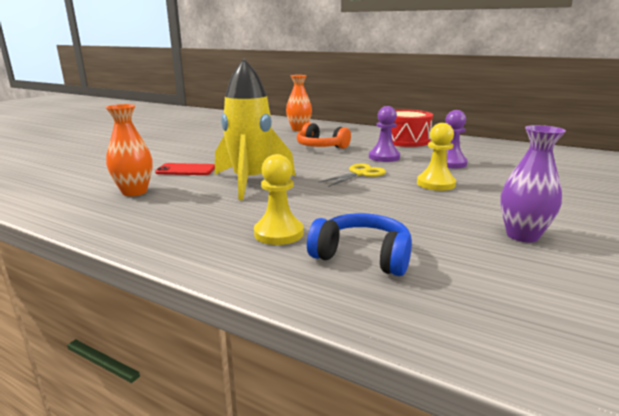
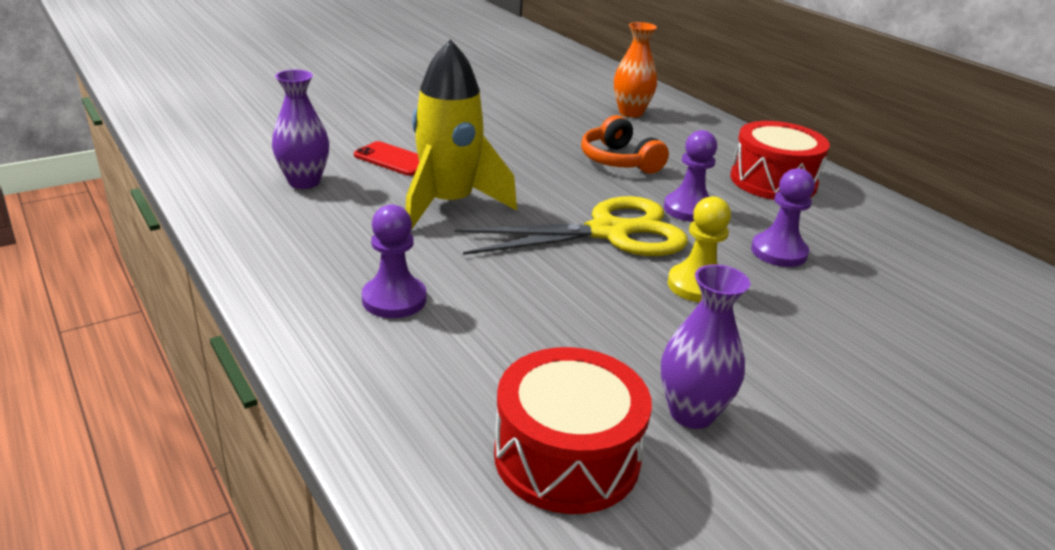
camera: 25 degrees right, 10 degrees up
orange vase [105,104,153,196] -> purple vase [272,70,329,189]
yellow pawn [254,154,304,245] -> purple pawn [362,205,426,318]
blue headphones [307,213,412,276] -> none
yellow scissors [318,163,386,187] -> yellow scissors [455,196,688,256], size x1.88
none -> red drum [494,347,652,514]

